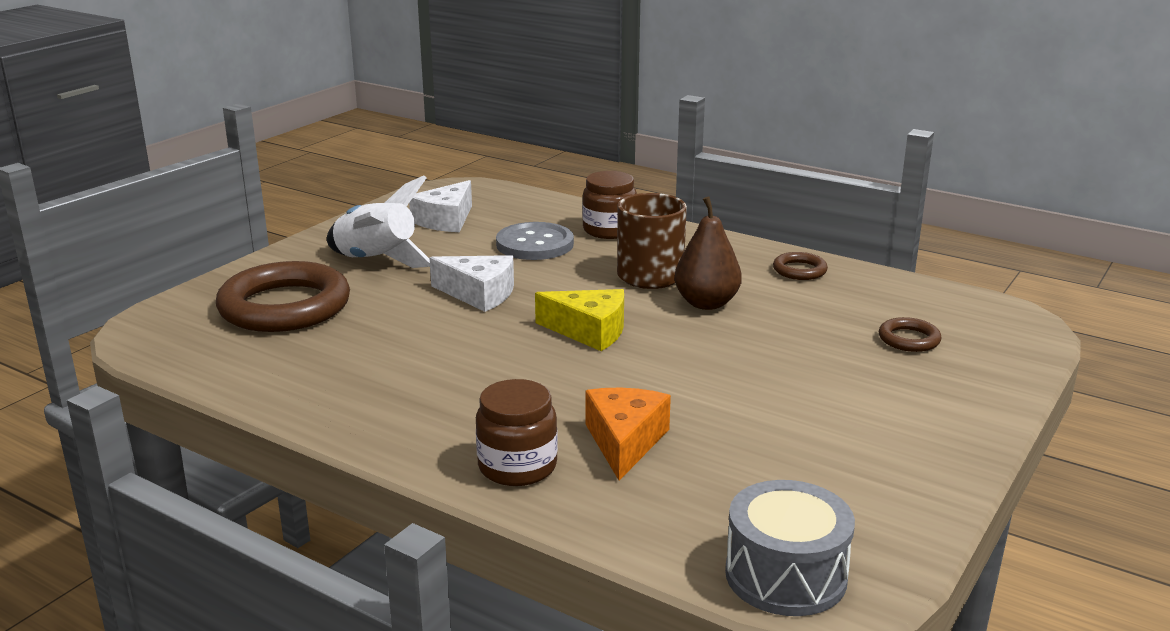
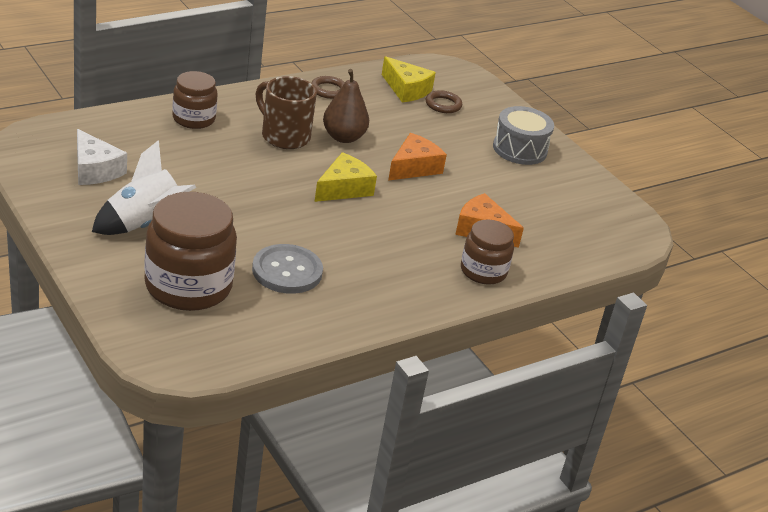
camera: 70 degrees left, 10 degrees up
brown ring [216,261,350,332] -> brown jar [144,192,237,311]
white cheese [429,255,514,312] -> none
grey button [496,222,574,260] -> grey button moved to [252,244,323,294]
grey drum [725,480,855,616] -> grey drum moved to [493,106,554,165]
none -> yellow cheese [382,56,436,102]
none -> orange cheese [388,133,447,181]

